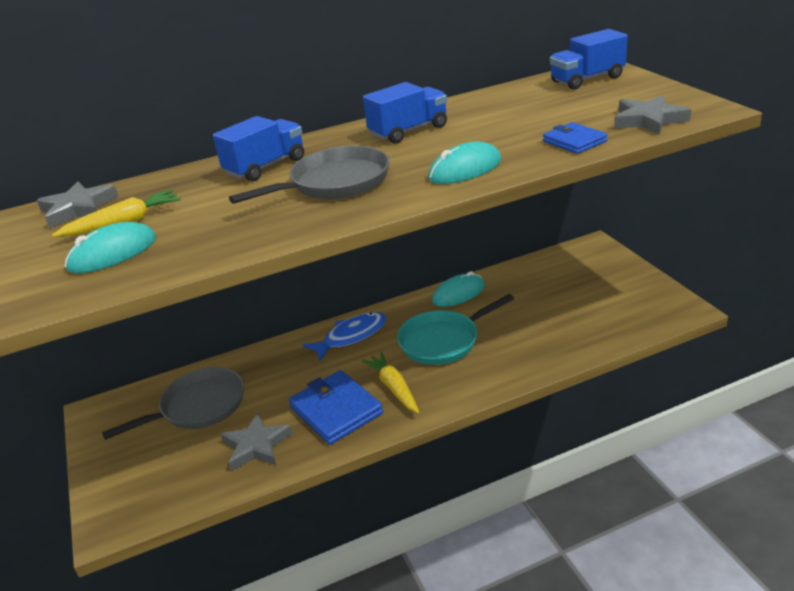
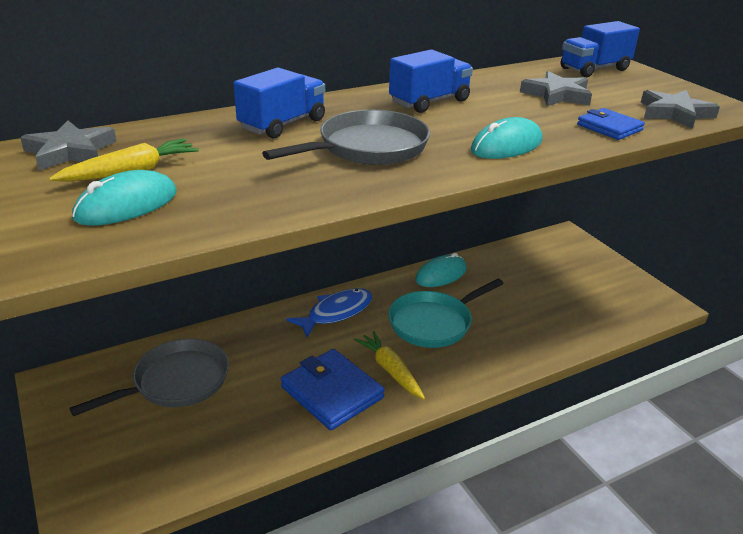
camera: 10 degrees left, 0 degrees up
grey star [221,413,292,471] -> grey star moved to [520,71,592,106]

